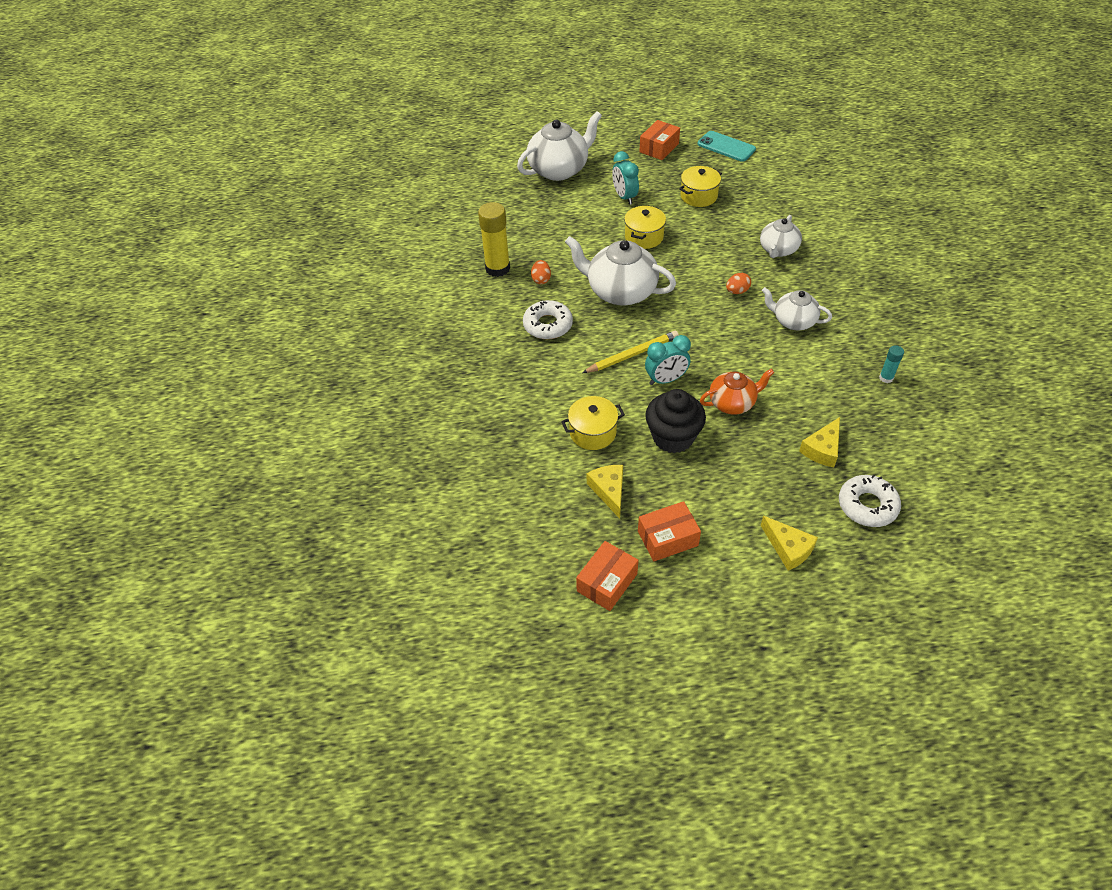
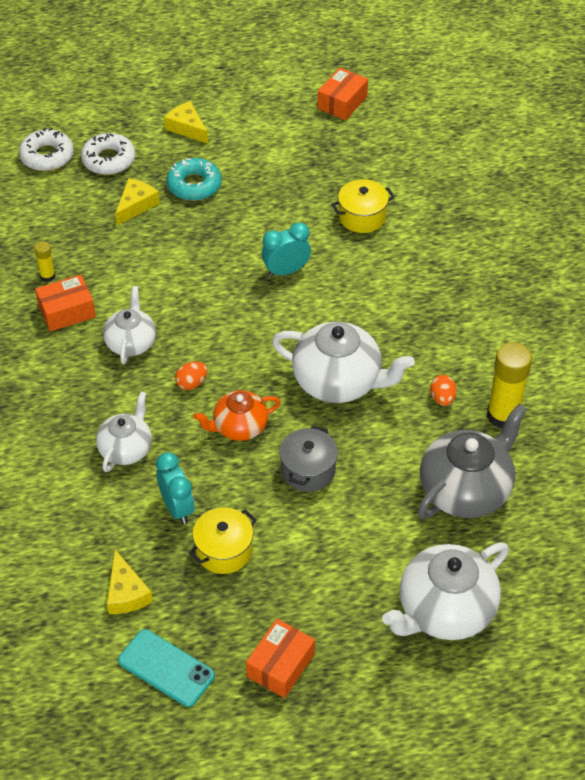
camera: 175 degrees right, 0 degrees up
white donut [523,300,573,339] -> white donut moved to [19,128,74,171]
yellow pencil [582,331,679,373] -> none
yellow cheese [587,465,623,519] -> yellow cheese moved to [107,550,153,614]
turquoise clock [612,151,639,205] -> turquoise clock moved to [156,452,195,524]
yellow pot [624,206,666,249] -> grey pot [279,425,338,492]
orange box [638,501,701,561] -> orange box moved to [35,274,96,332]
black cupcake [645,389,706,453] -> none
orange teapot [700,369,775,414] -> orange teapot moved to [194,390,280,441]
white teapot [762,287,832,330] -> white teapot turned 105 degrees counterclockwise [103,286,156,364]
turquoise glue stick [879,345,904,383] -> yellow glue stick [34,241,55,282]
none -> turquoise donut [166,158,222,201]
none -> grey teapot [417,404,527,519]

